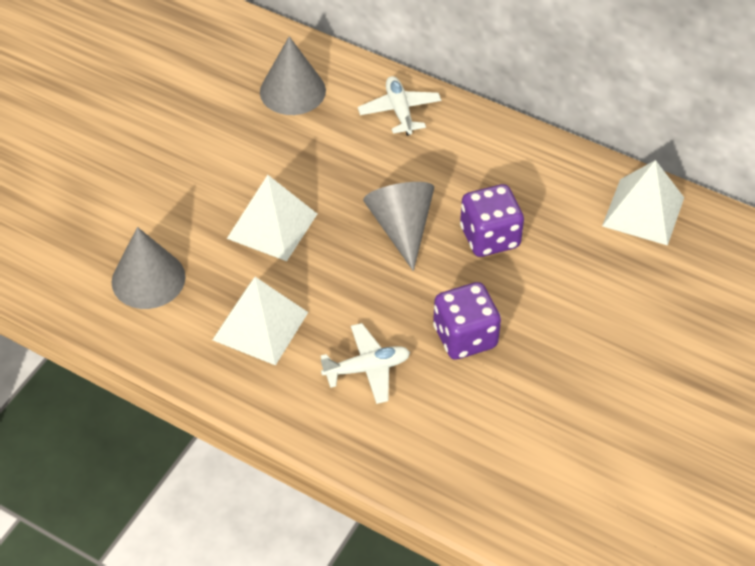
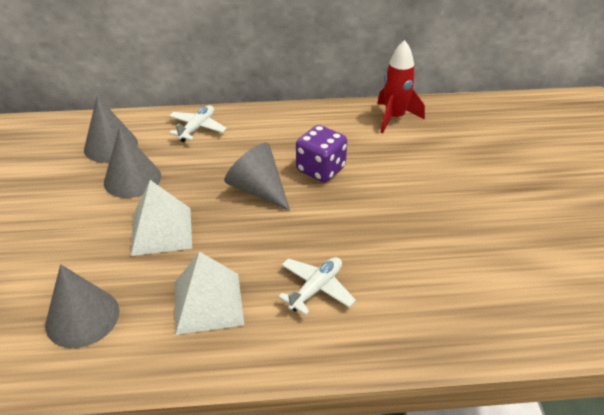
camera: 35 degrees left, 10 degrees down
white plane [358,76,441,136] -> white plane turned 75 degrees clockwise [169,105,227,142]
purple dice [433,282,501,360] -> none
white pyramid [602,160,684,246] -> red rocket [377,40,425,133]
none -> grey cone [104,127,161,198]

